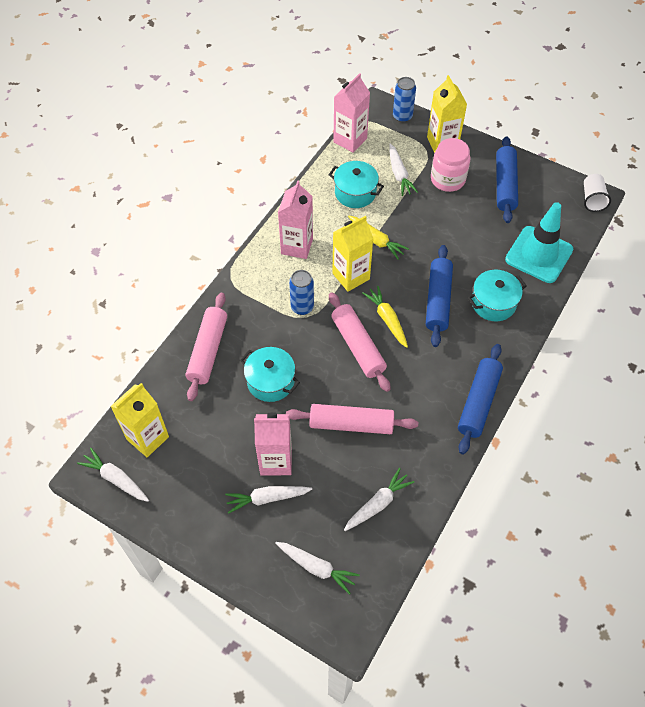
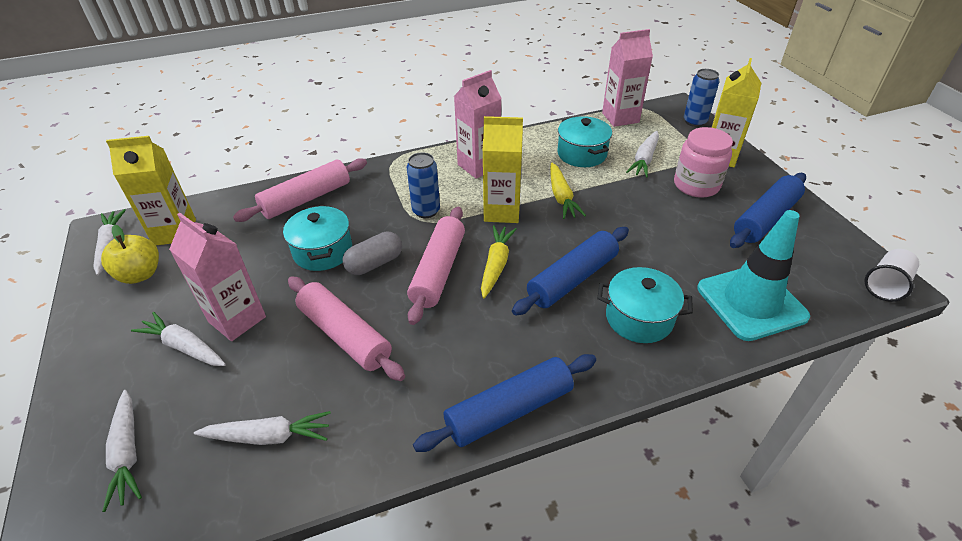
camera: 40 degrees right, 15 degrees down
none -> yellow apple [101,225,159,284]
none -> grey capsule [343,232,402,275]

